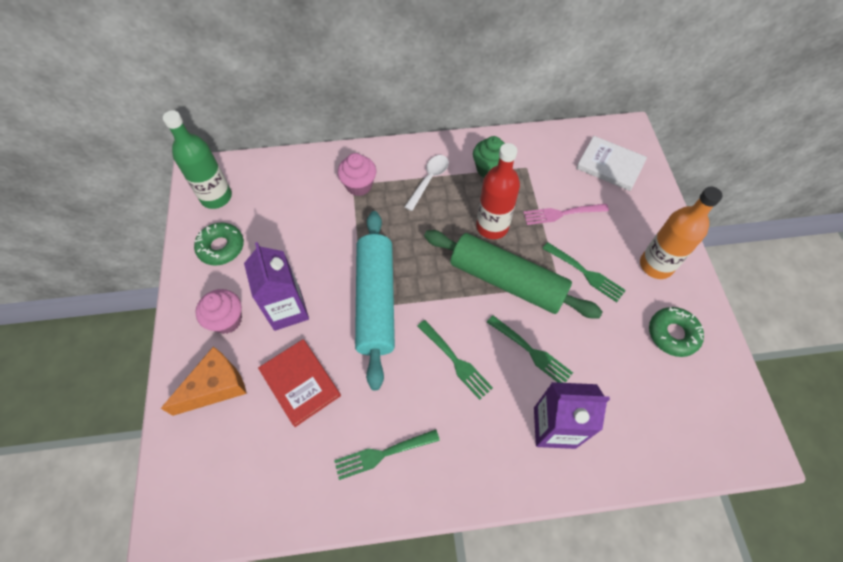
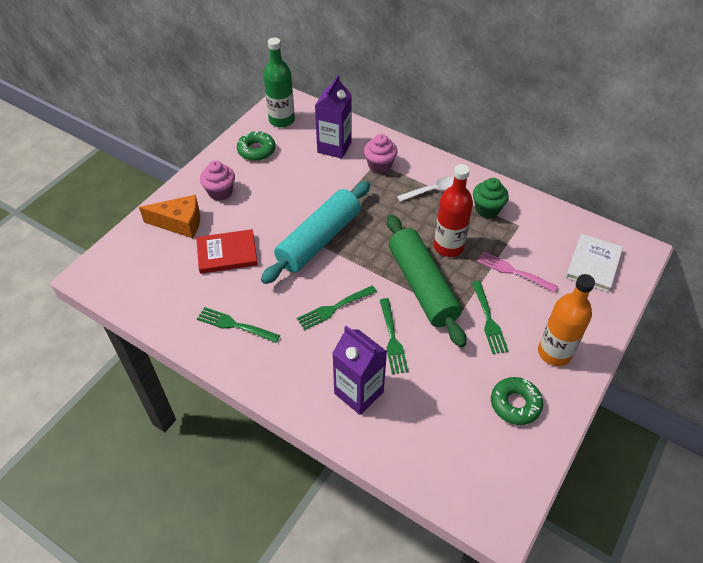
camera: 40 degrees right, 10 degrees down
purple carton [244,242,309,331] -> purple carton moved to [315,75,352,159]
red book [258,339,341,427] -> red book turned 75 degrees clockwise [196,229,258,274]
green fork [417,320,493,400] -> green fork turned 60 degrees clockwise [297,285,377,330]
white book [576,136,647,191] -> white book turned 45 degrees clockwise [566,234,623,292]

